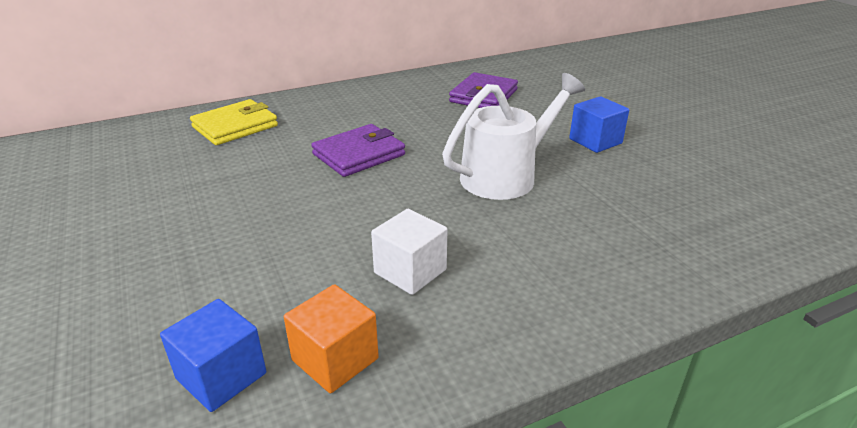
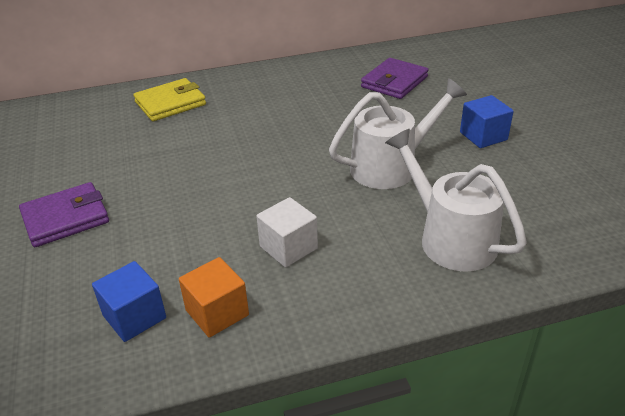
camera: 10 degrees right, 5 degrees up
purple wallet [311,124,405,177] -> purple wallet moved to [19,182,109,247]
none -> white watering can [385,129,527,272]

